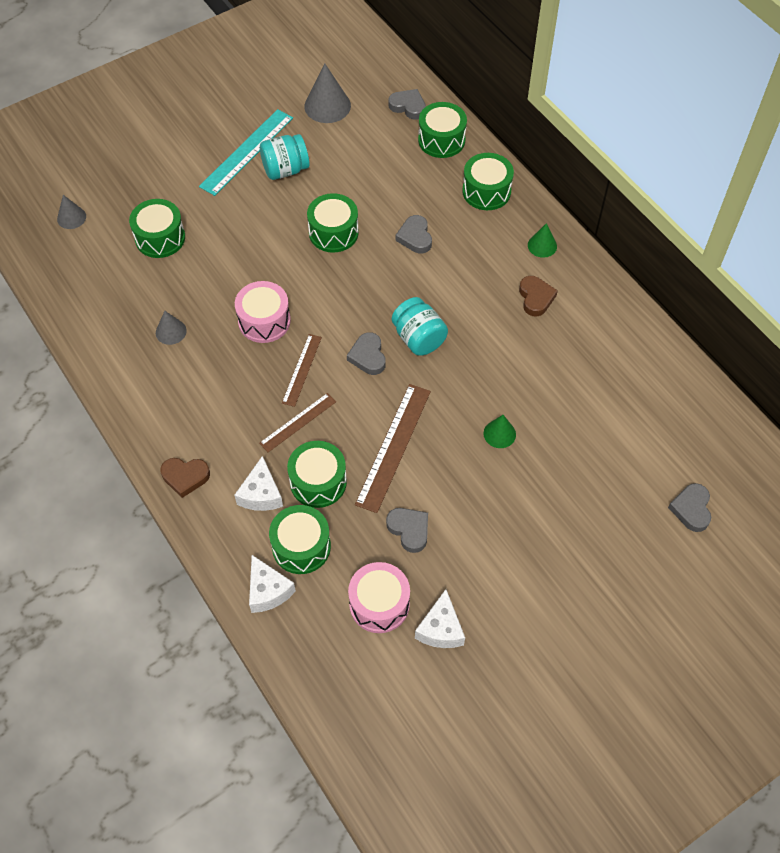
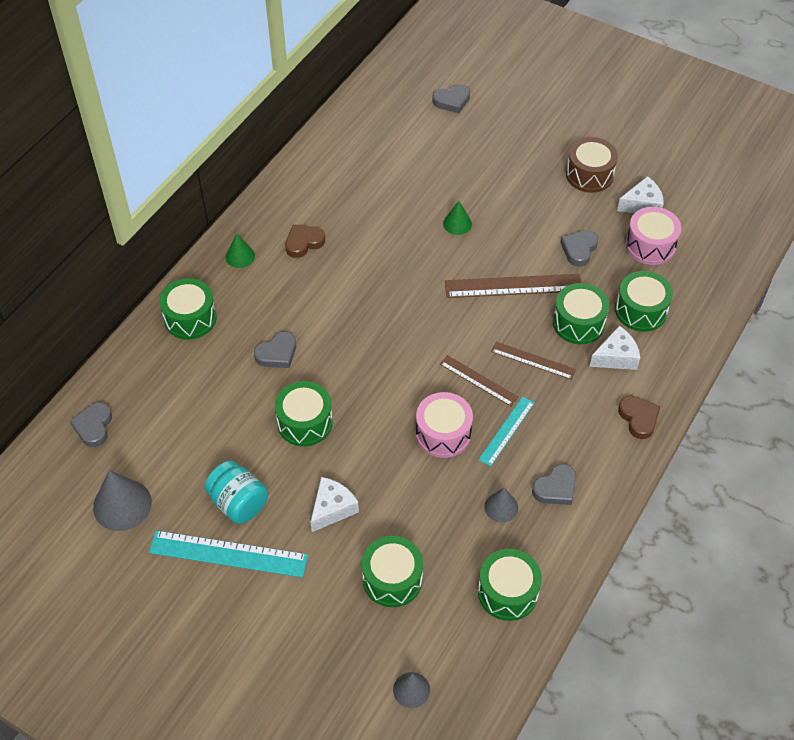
camera: 115 degrees left, 5 degrees down
white cheese [249,555,296,613] -> white cheese moved to [311,477,359,532]
brown ruler [282,334,322,407] -> brown ruler turned 45 degrees clockwise [440,355,519,406]
grey heart [347,332,386,375] -> grey heart moved to [532,464,576,505]
turquoise jar [392,297,448,355] -> none
green drum [418,102,467,158] -> green drum moved to [478,549,542,621]
none -> turquoise ruler [478,396,535,467]
none -> brown drum [566,137,618,193]

